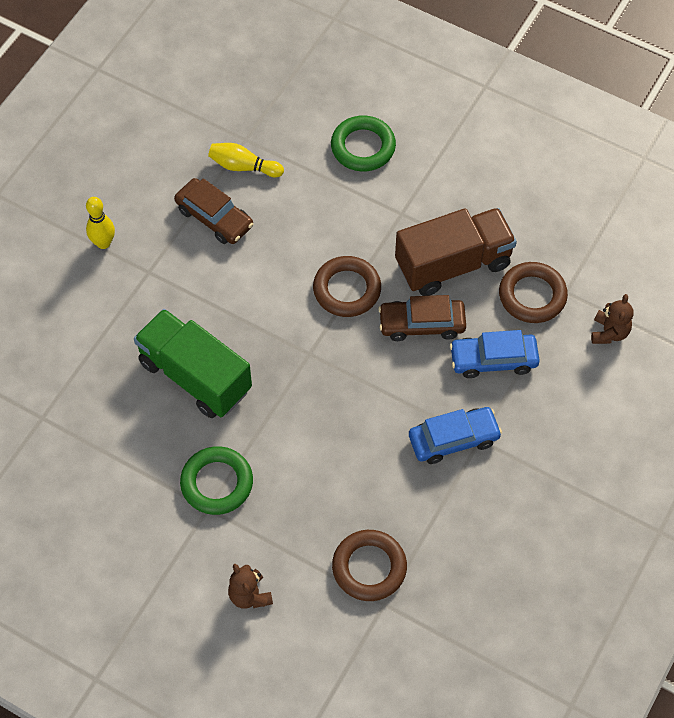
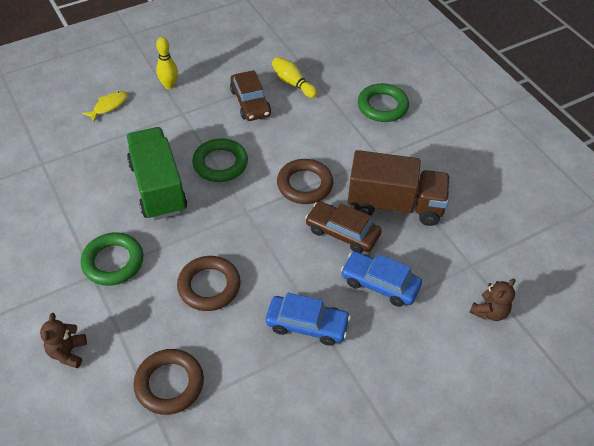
camera: 30 degrees right, 10 degrees down
brown ring [499,262,568,323] -> brown ring moved to [177,256,241,311]
none -> yellow fish [82,91,128,122]
none -> green ring [192,138,248,182]

